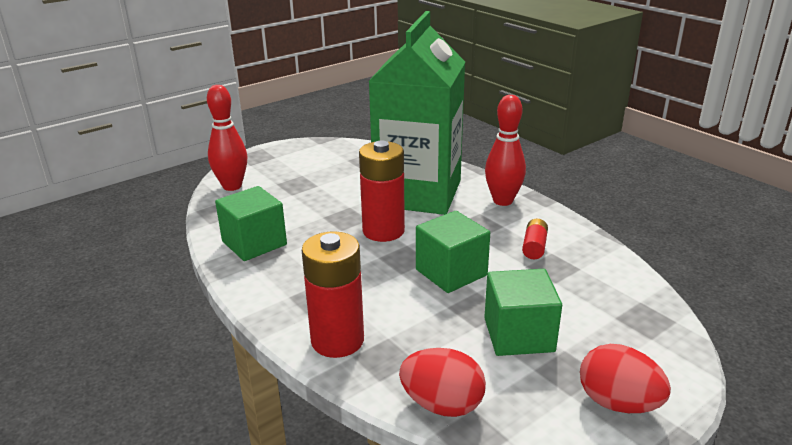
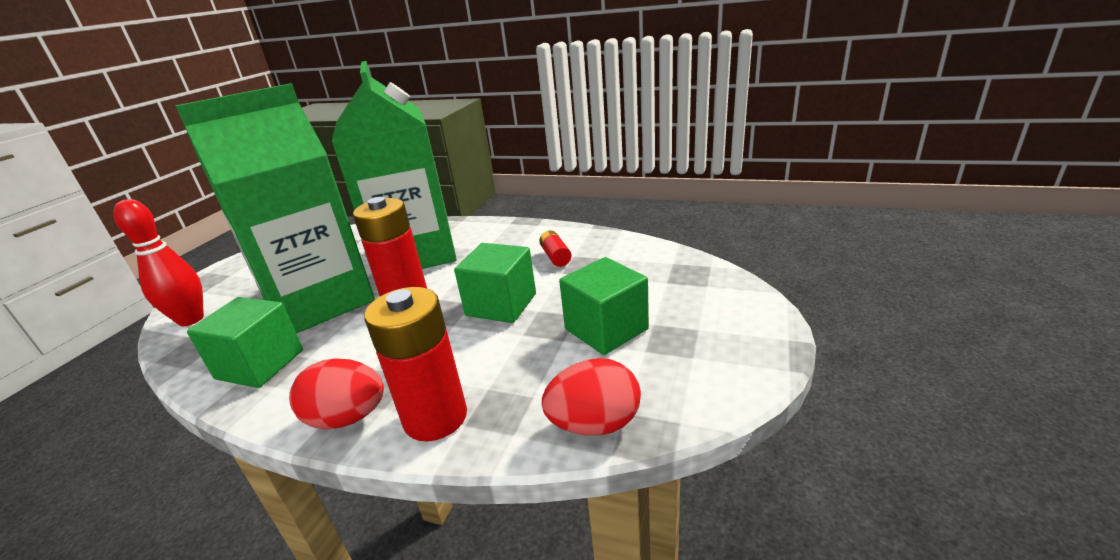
camera: 30 degrees left, 0 degrees up
red bowling pin [485,95,526,206] -> none
red egg [580,344,671,413] -> red egg moved to [289,359,384,430]
none -> green carton [175,83,375,334]

